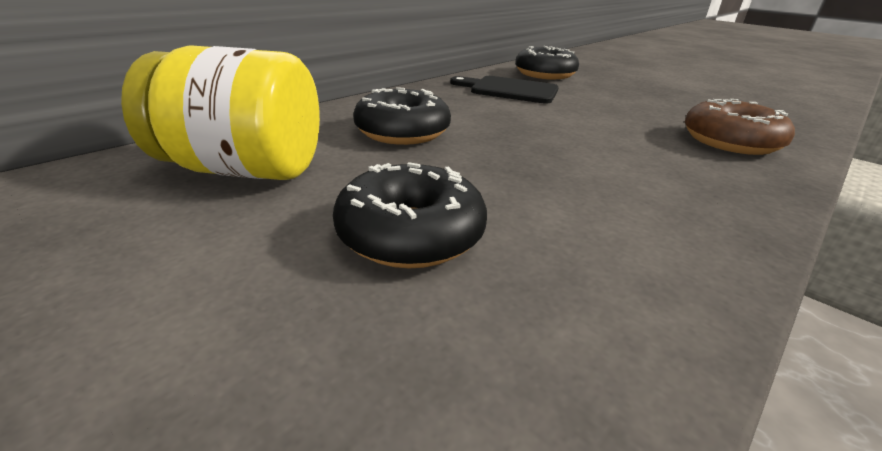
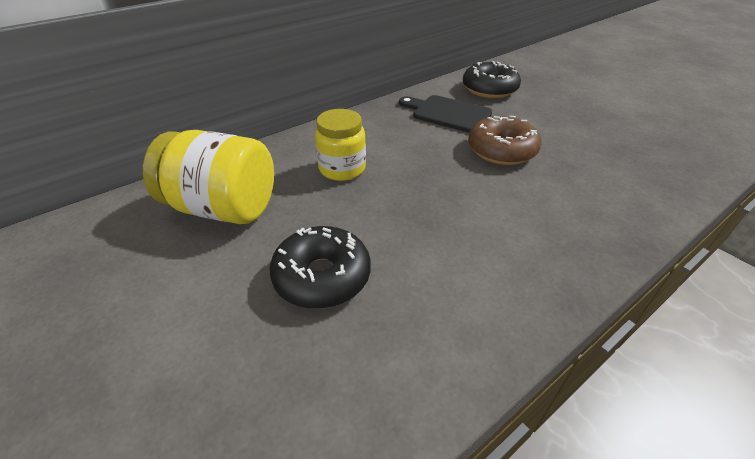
camera: 10 degrees right, 10 degrees up
black donut [353,87,451,145] -> yellow jar [315,109,366,181]
brown donut [685,99,795,155] -> brown donut moved to [468,116,541,165]

